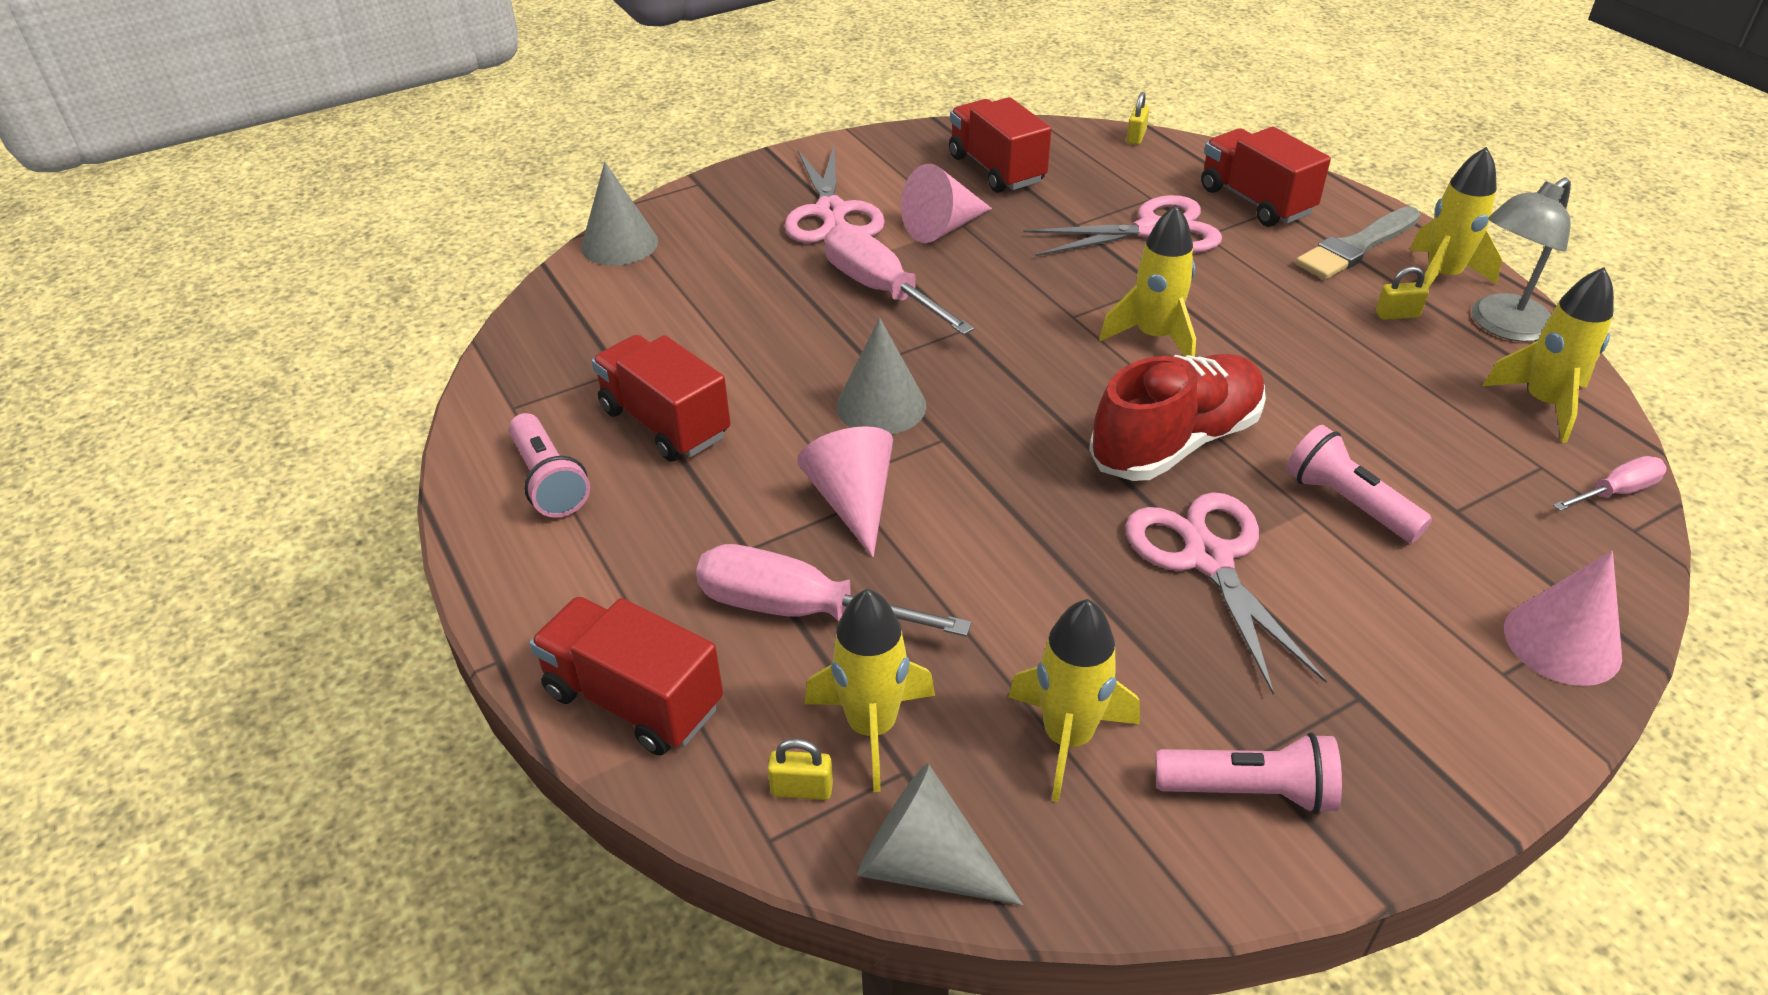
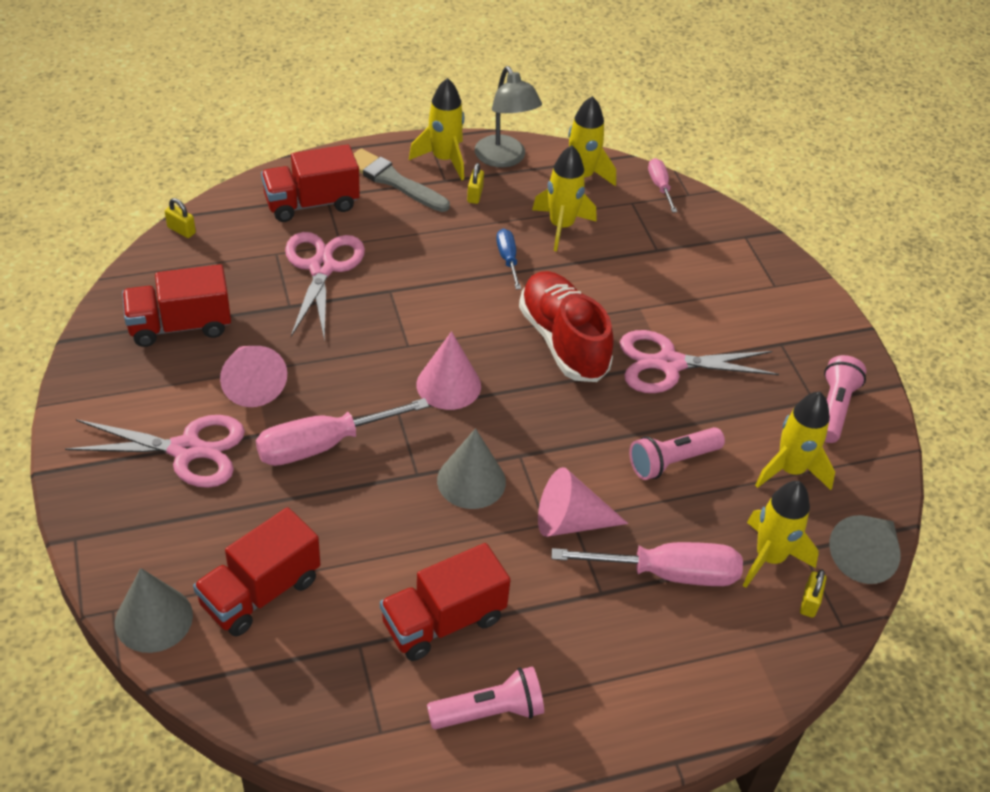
camera: 80 degrees left, 5 degrees up
red truck [529,596,723,755] -> red truck moved to [193,507,320,637]
pink screwdriver [696,544,972,637] -> pink screwdriver turned 120 degrees counterclockwise [552,542,743,586]
yellow rocket [1099,205,1196,357] -> yellow rocket moved to [532,145,596,251]
pink flashlight [1286,425,1432,543] -> pink flashlight moved to [629,427,725,480]
grey brush [1296,206,1421,280] -> grey brush turned 150 degrees clockwise [354,148,450,212]
pink cone [1504,551,1622,686] -> pink cone moved to [417,331,481,410]
none -> blue screwdriver [496,228,521,289]

